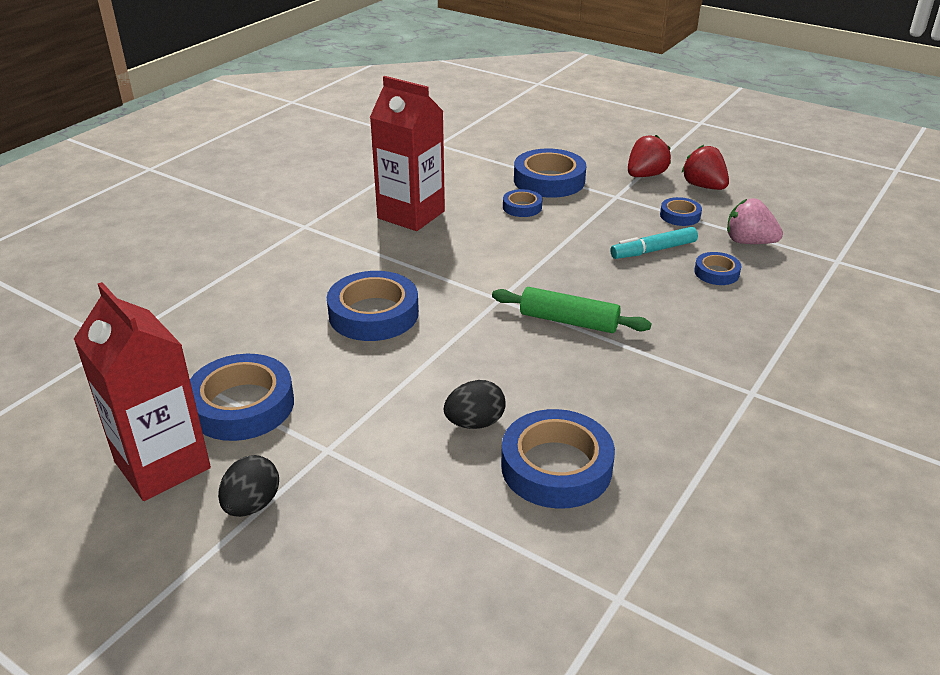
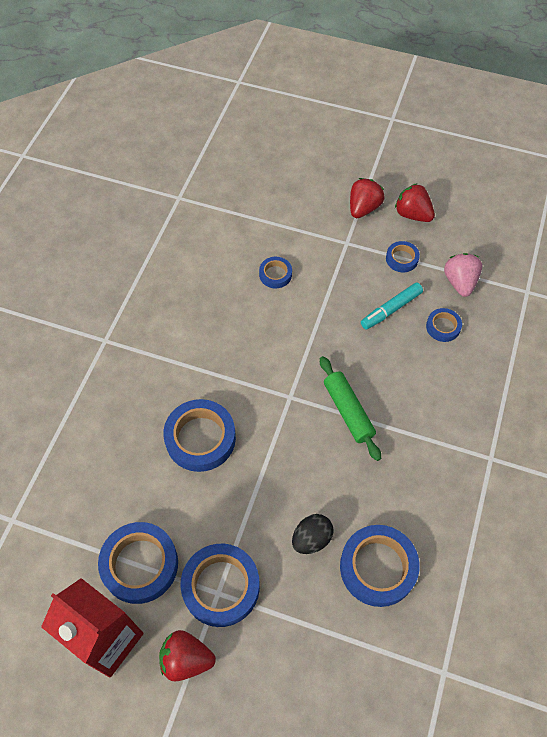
camera: 15 degrees left, 25 degrees up
black egg [218,455,279,517] -> red strawberry [159,630,216,682]
red carton [370,76,445,231] -> none
green rolling pin [492,287,651,333] -> green rolling pin turned 60 degrees clockwise [320,356,381,461]
blue tape [514,148,586,198] -> blue tape moved to [180,544,260,627]
pink strawberry [727,198,783,244] -> pink strawberry turned 75 degrees clockwise [444,253,482,297]

